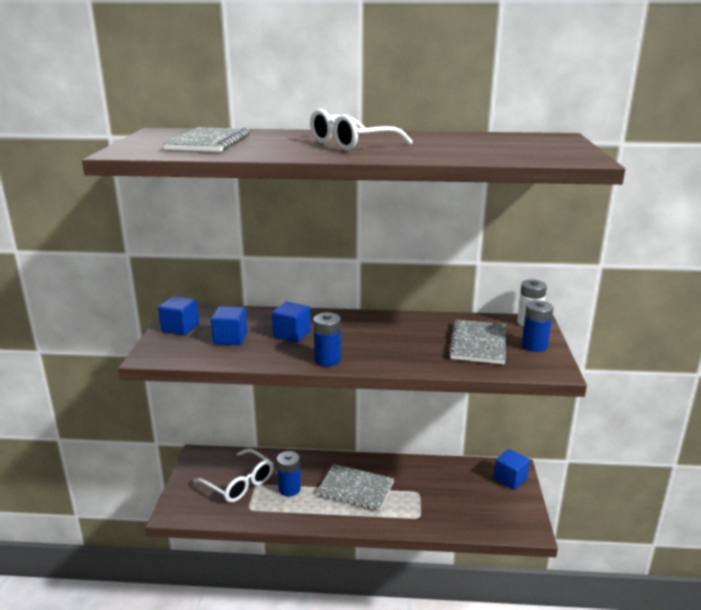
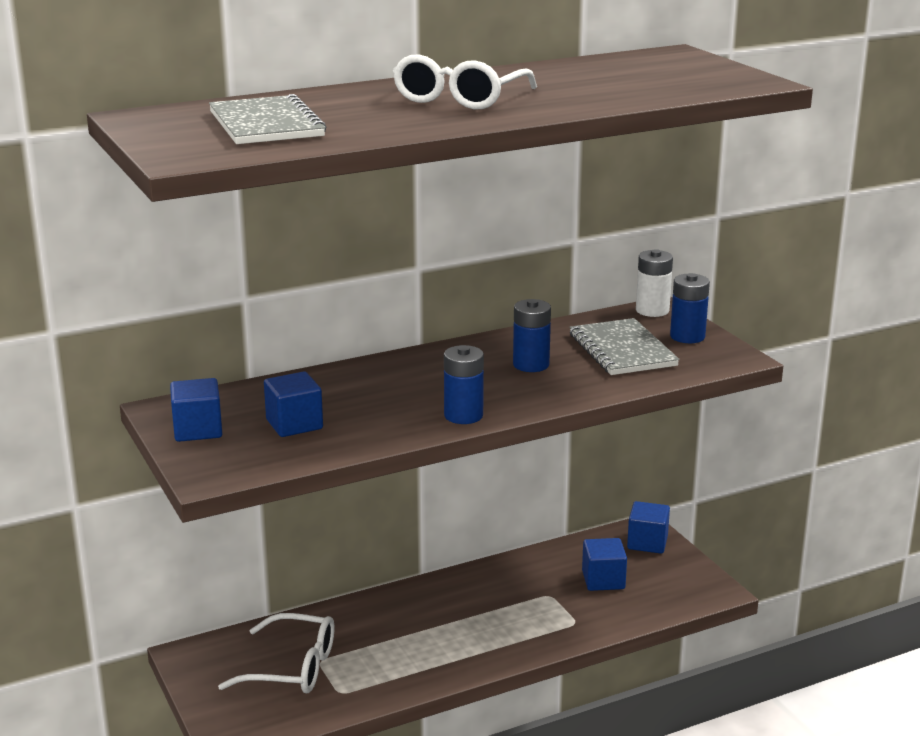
camera: 30 degrees left, 0 degrees up
blue cube [272,302,311,343] -> blue cube moved to [582,538,627,591]
blue battery [277,451,301,496] -> blue battery moved to [513,299,551,372]
grey notebook [317,464,394,511] -> none

